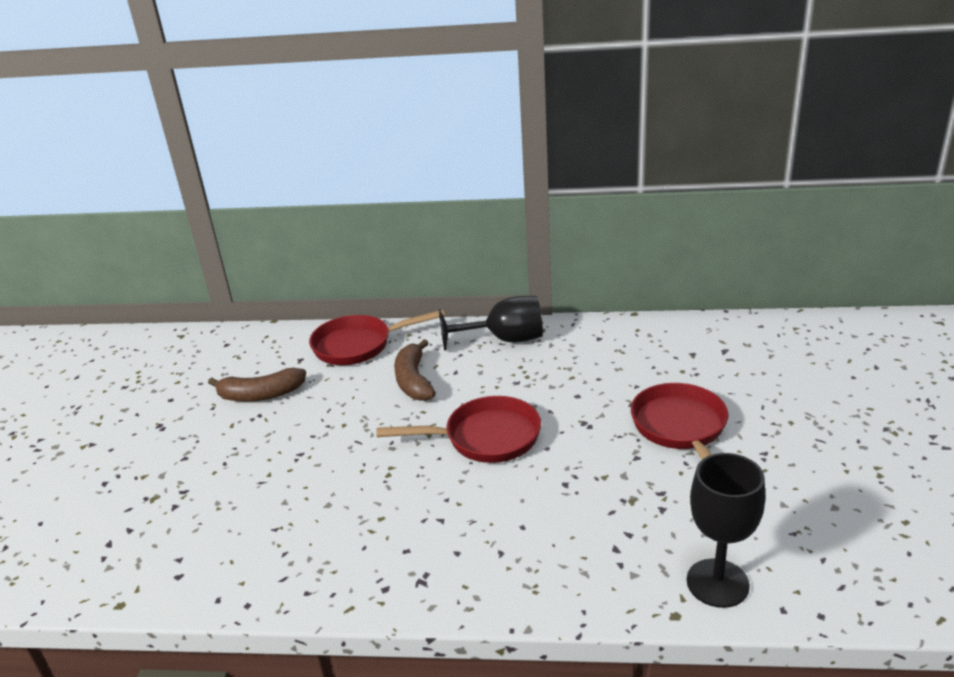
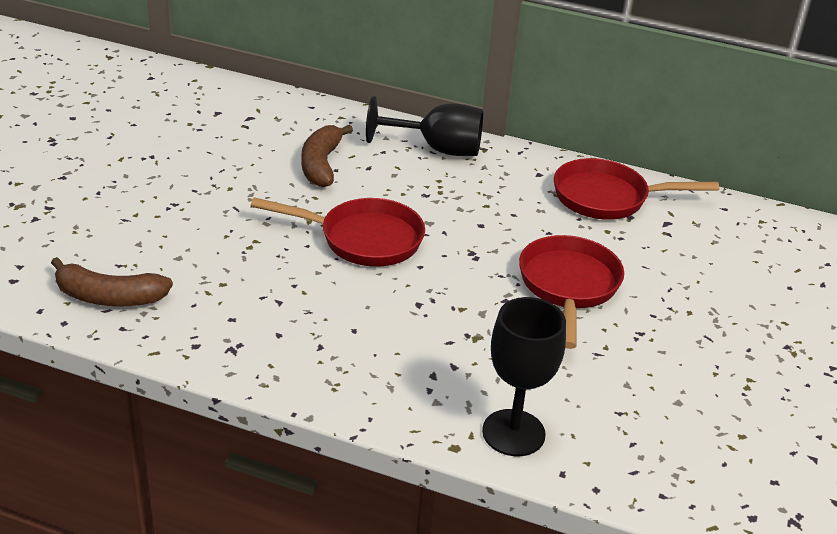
camera: 10 degrees right, 5 degrees up
brown banana [208,368,306,401] -> brown banana moved to [51,257,173,307]
red pan [309,309,445,365] -> red pan moved to [554,158,719,220]

